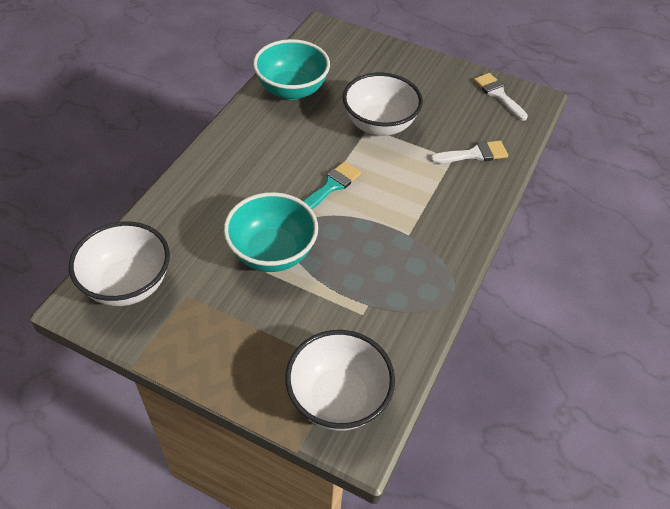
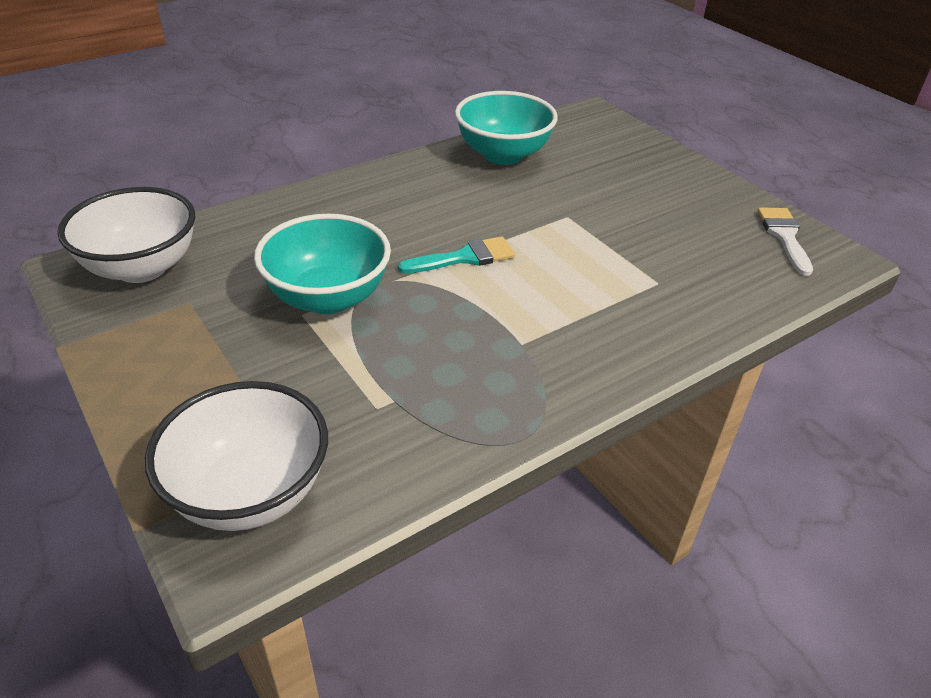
camera: 30 degrees right, 10 degrees down
white bowl [343,72,423,136] -> none
white brush [430,141,508,163] -> none

